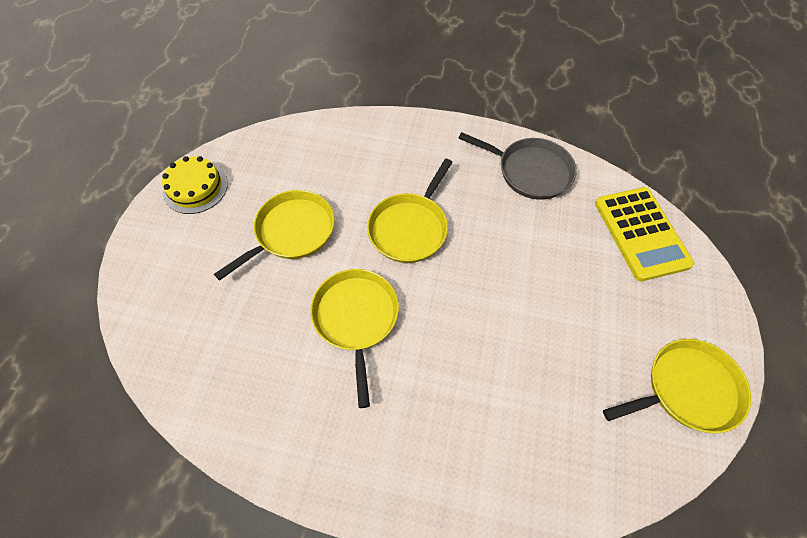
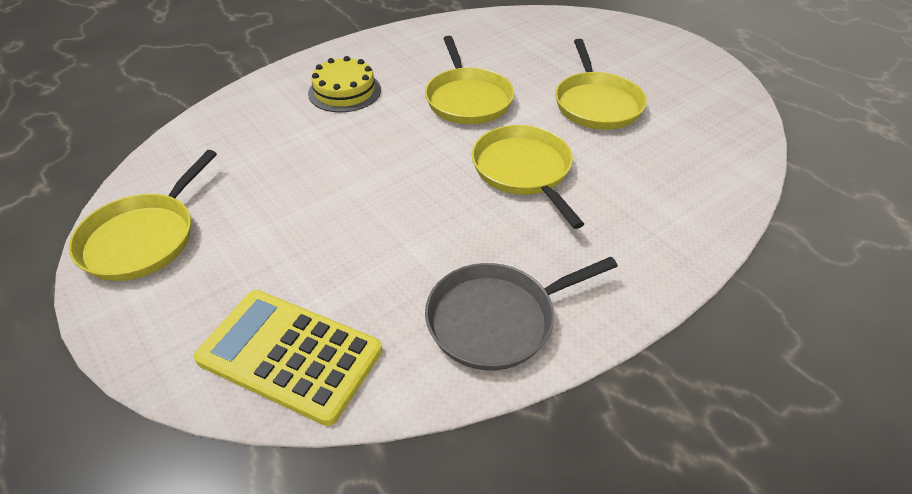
camera: 130 degrees right, 15 degrees down
yellow cake [162,156,228,214] -> yellow cake moved to [308,56,381,113]
yellow pan [310,269,399,408] -> yellow pan turned 45 degrees clockwise [425,36,514,124]

